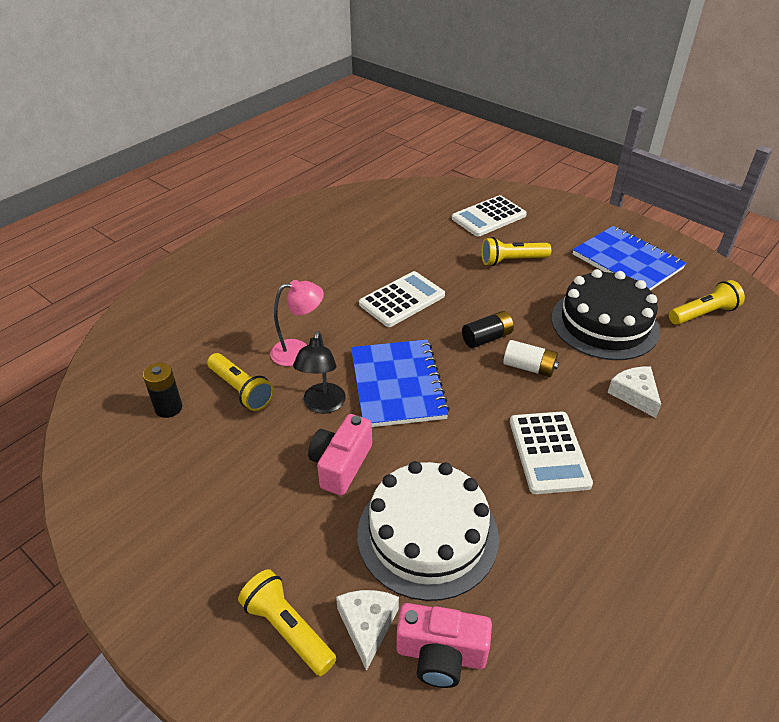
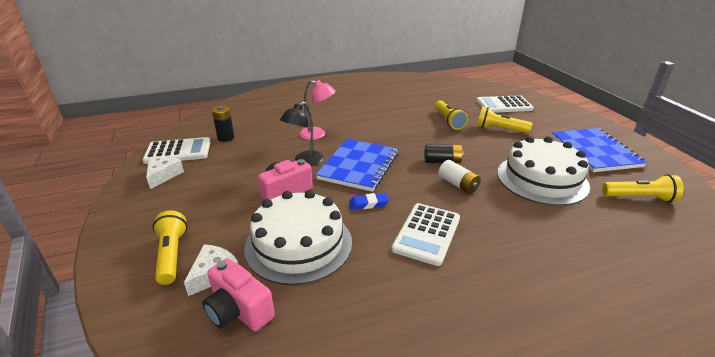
camera: 30 degrees right, 10 degrees down
yellow flashlight [207,353,274,411] -> yellow flashlight moved to [434,100,468,130]
white calculator [359,271,445,327] -> white calculator moved to [143,137,210,164]
black cake [552,269,660,360] -> white cake [497,136,590,206]
white cheese [607,367,661,418] -> white cheese moved to [146,156,184,189]
none -> blue eraser [349,193,389,210]

